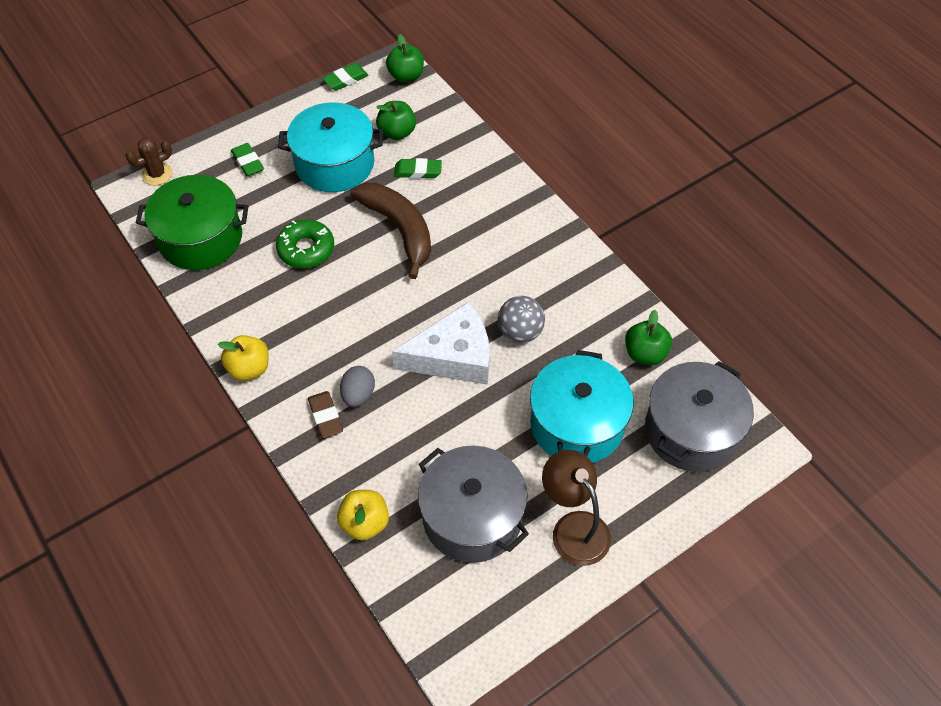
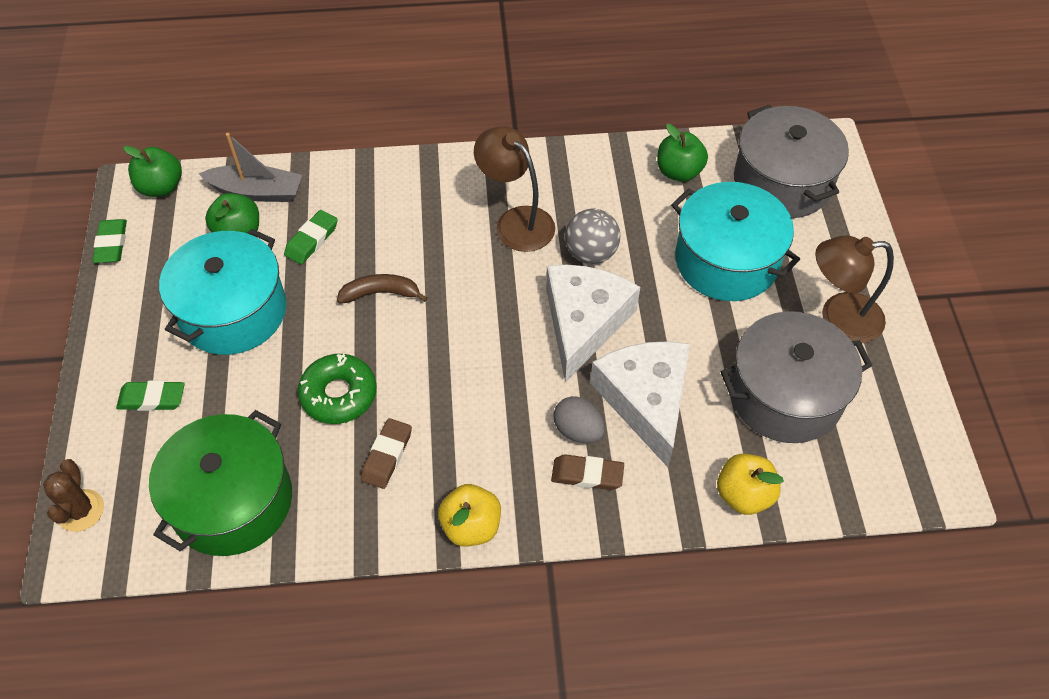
camera: 60 degrees left, 0 degrees up
brown banana [350,183,431,279] -> brown banana [337,274,428,304], size x0.54
none -> grey boat [199,133,302,202]
none -> brown eraser [361,418,412,489]
none -> brown lamp [474,126,555,252]
none -> white cheese [590,341,690,467]

